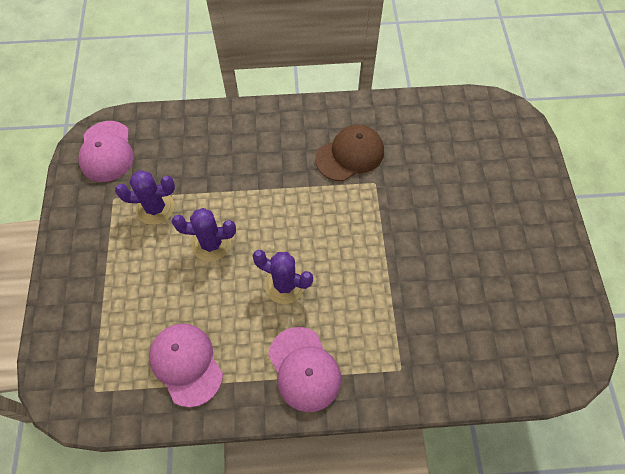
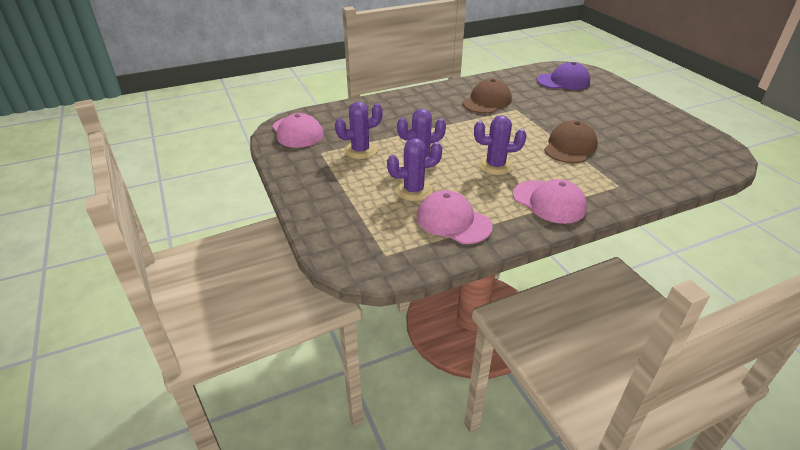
camera: 20 degrees left, 25 degrees down
none -> purple cactus [387,138,442,201]
none -> purple cap [536,62,590,90]
none -> brown cap [544,120,598,163]

